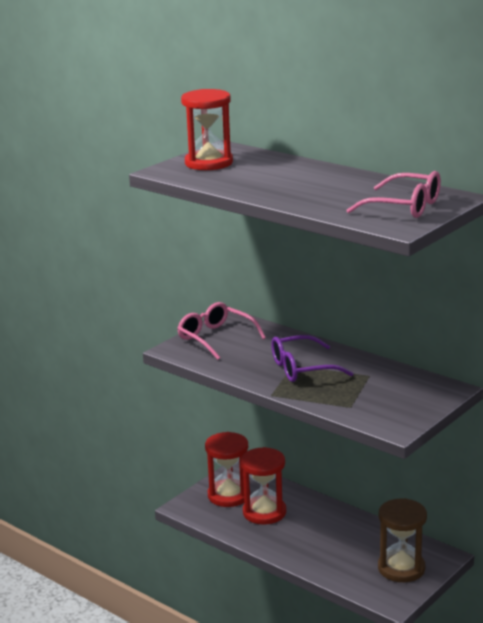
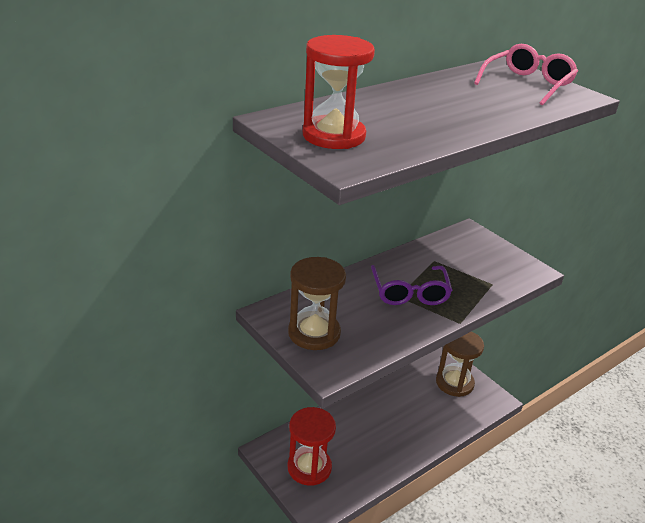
camera: 80 degrees left, 10 degrees up
pink glasses [177,302,266,360] -> brown hourglass [288,257,346,350]
red hourglass [241,447,286,525] -> none

